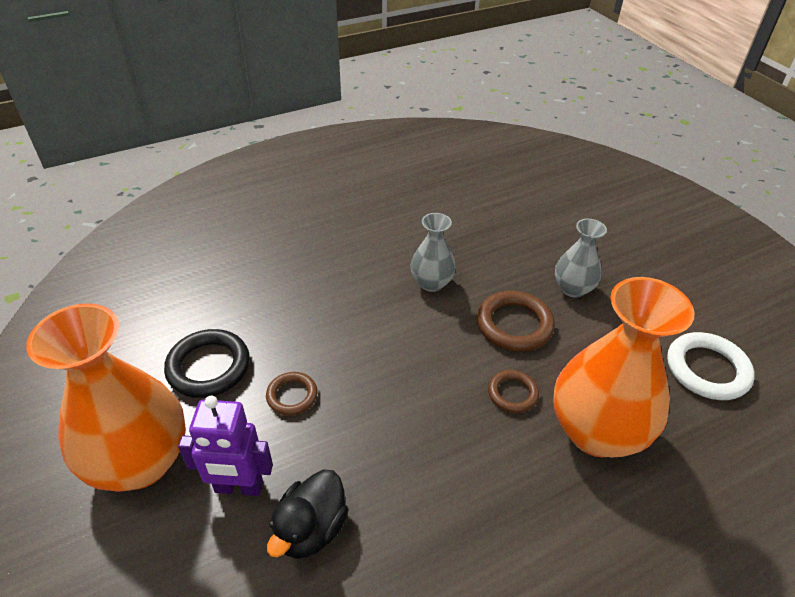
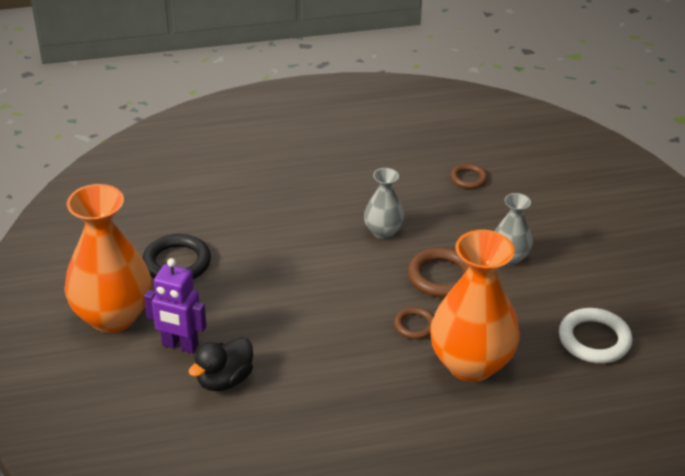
camera: 15 degrees right, 5 degrees down
brown ring [266,372,318,416] -> brown ring moved to [450,163,488,189]

